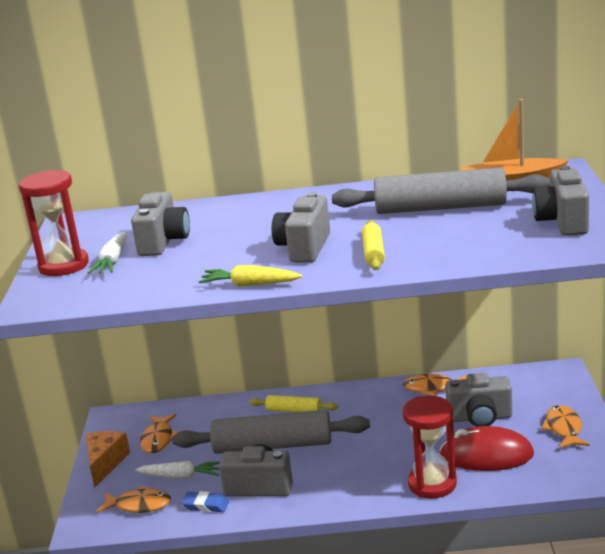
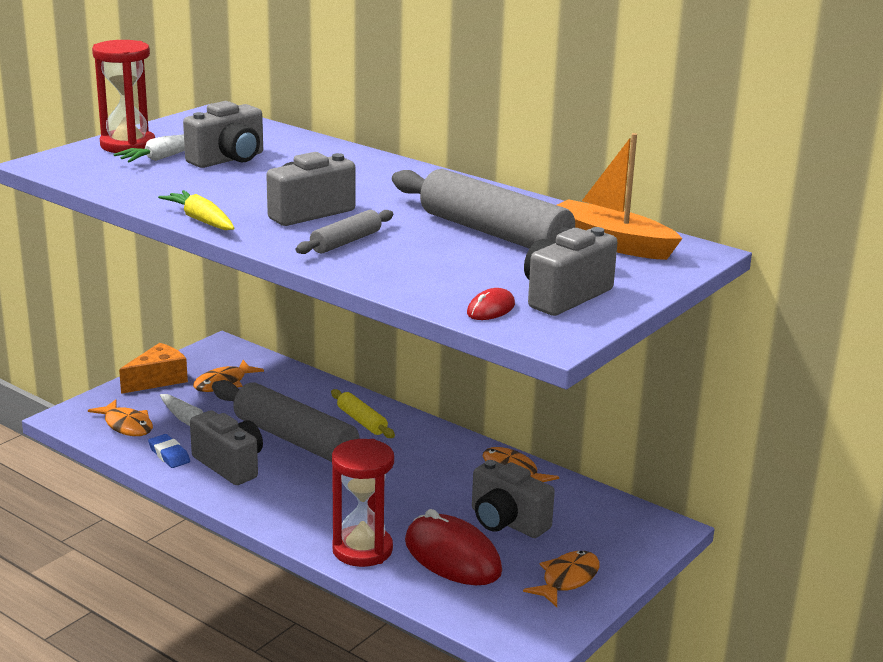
camera: 35 degrees right, 0 degrees up
yellow rolling pin [362,220,385,270] -> grey rolling pin [296,210,393,254]
none -> red mouse [467,288,515,320]

